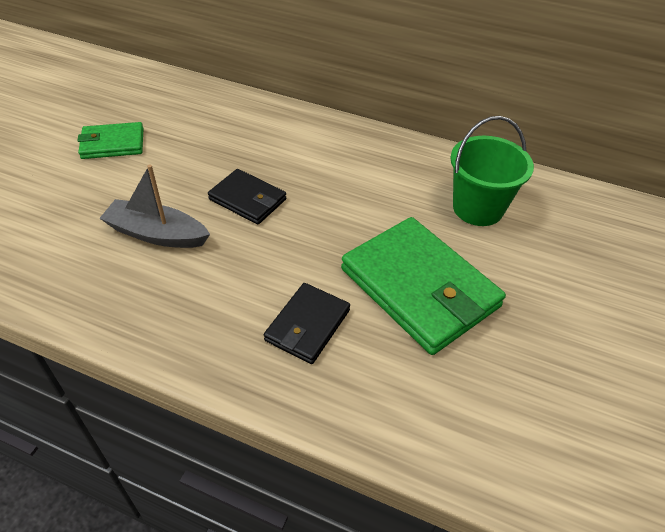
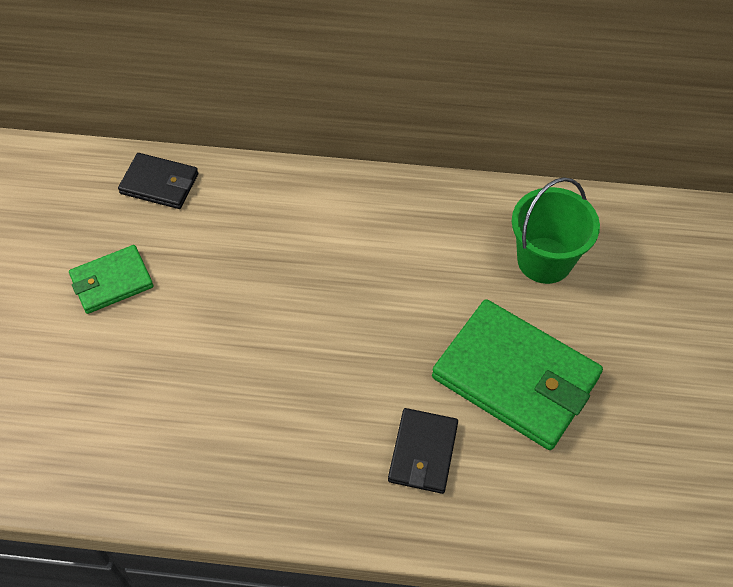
camera: 15 degrees left, 10 degrees up
grey boat [99,164,210,248] -> none
black wallet [208,169,286,225] -> black wallet moved to [118,153,198,209]

